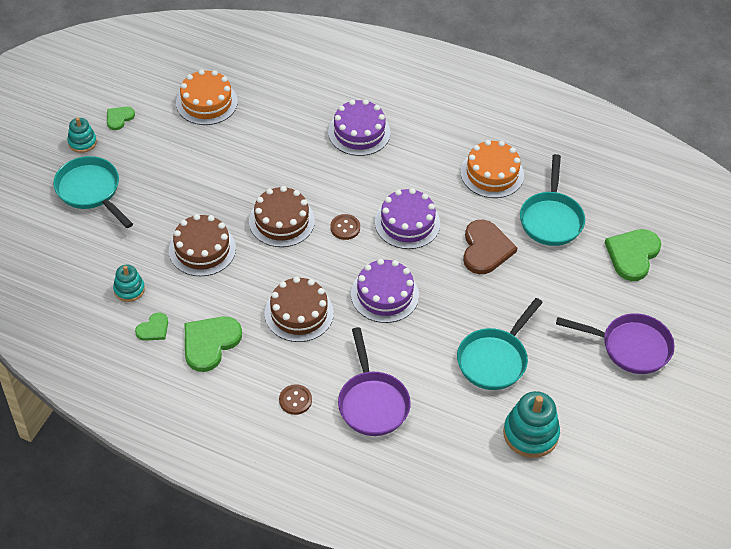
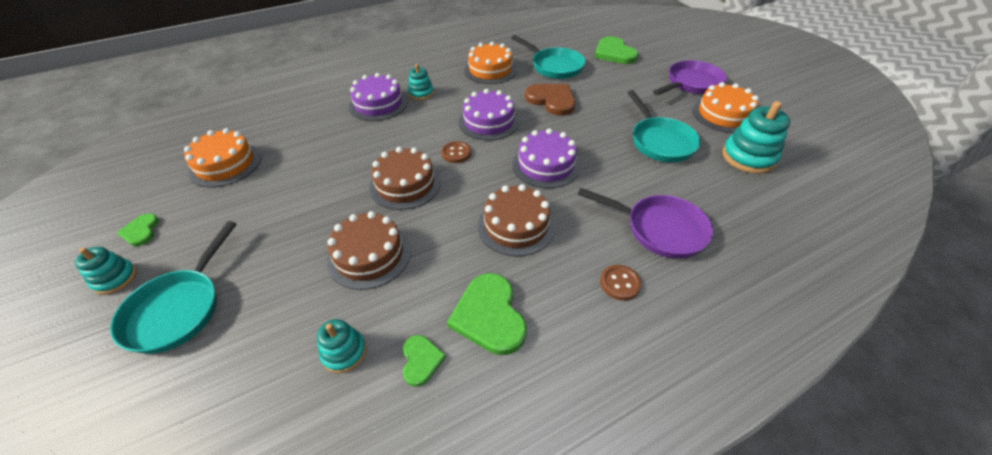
camera: 50 degrees left, 5 degrees down
turquoise pan [53,156,133,228] -> turquoise pan turned 75 degrees counterclockwise [110,221,237,354]
none -> turquoise stacking toy [408,64,434,100]
none -> orange cake [692,82,759,133]

